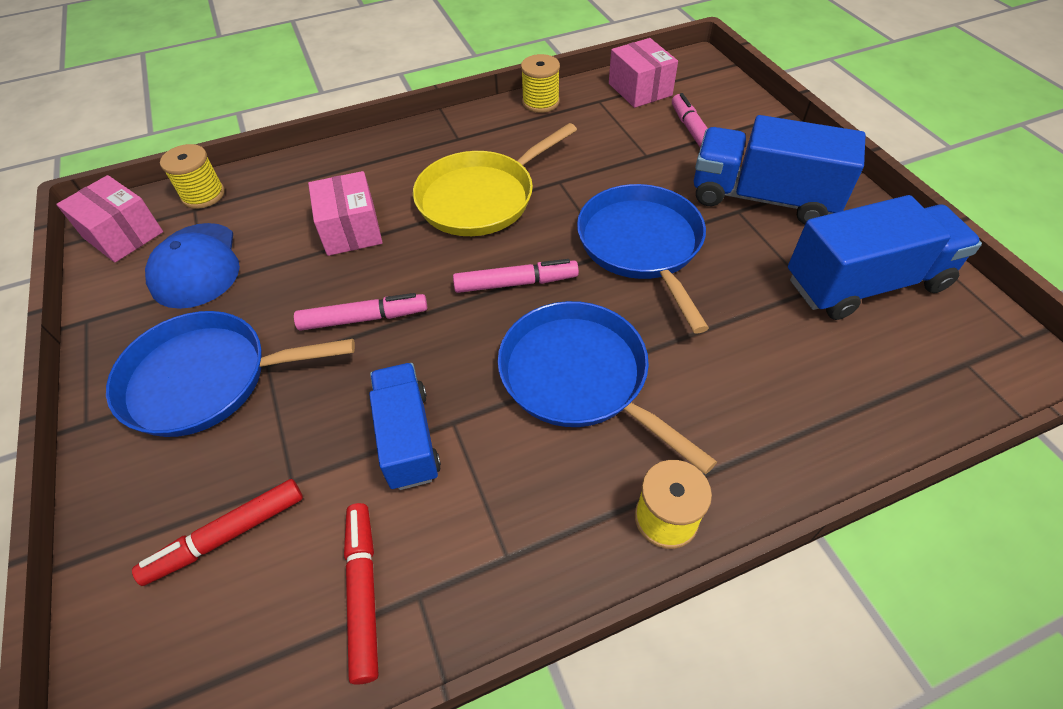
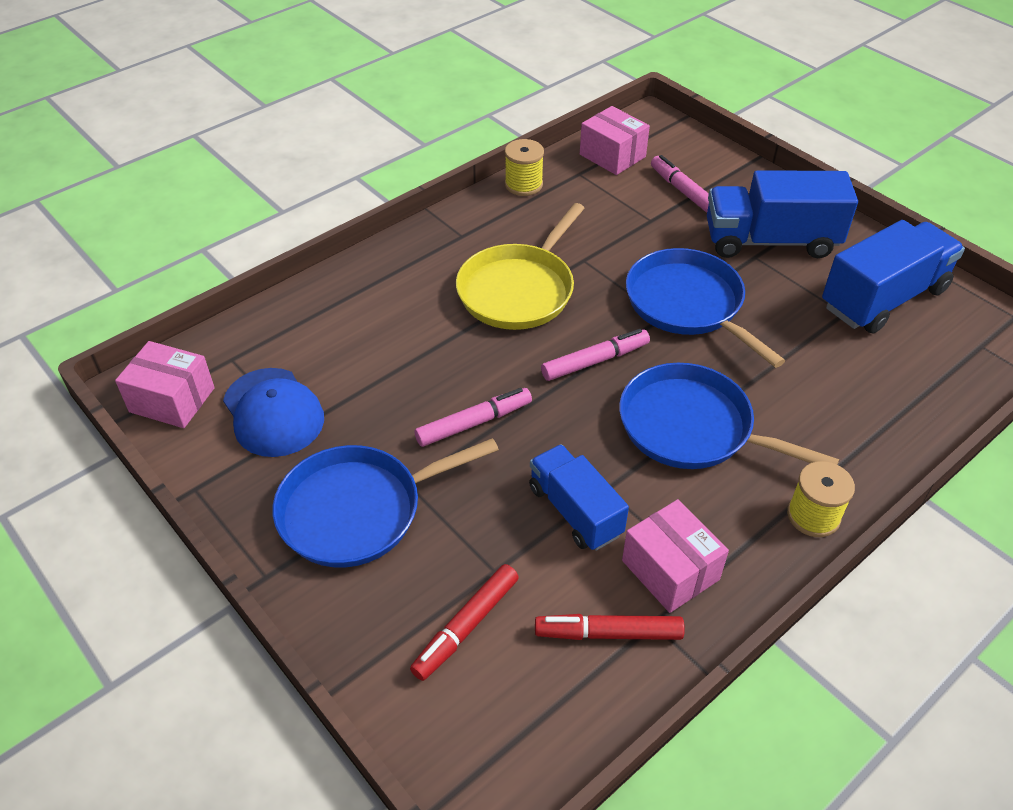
camera: 20 degrees left, 5 degrees down
yellow spool [160,144,225,209] -> none
pink box [308,171,383,256] -> pink box moved to [622,499,729,613]
red marker [344,503,379,685] -> red marker turned 60 degrees counterclockwise [535,614,685,640]

